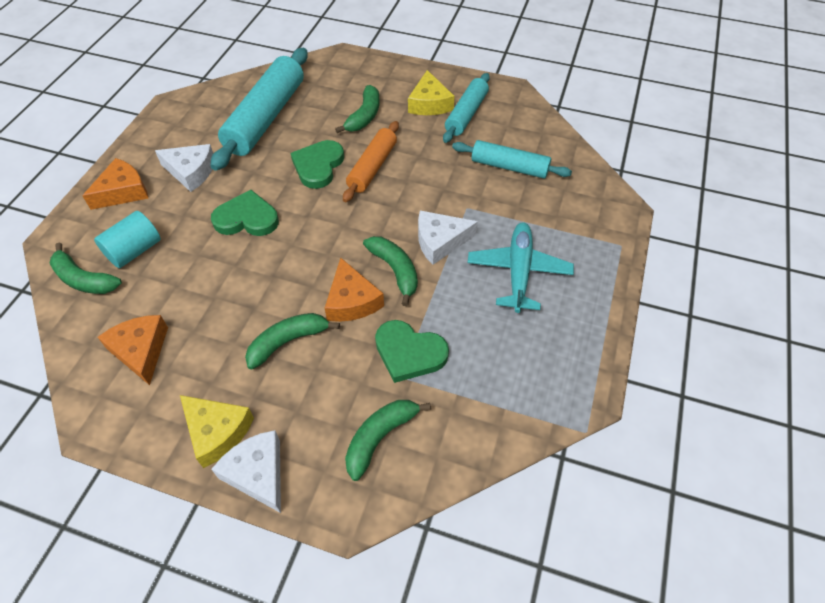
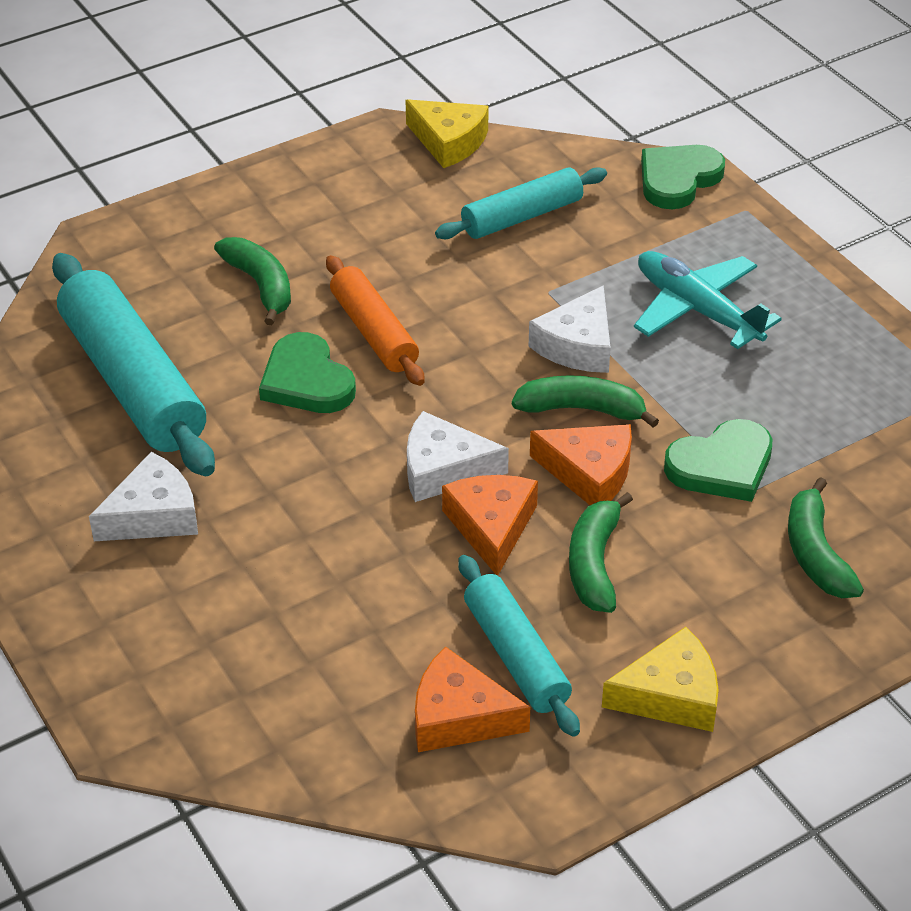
camera: 50 degrees left, 10 degrees down
green banana [50,243,122,294] -> none
orange cheese [82,158,148,210] -> orange cheese moved to [442,475,538,576]
turquoise cylinder [94,211,161,268] -> none
green heart [211,190,279,236] -> green heart moved to [641,145,725,209]
white cheese [211,430,281,513] -> white cheese moved to [407,411,509,502]
yellow cheese [408,70,455,115] -> yellow cheese moved to [406,99,488,168]
turquoise rolling pin [443,73,490,143] -> turquoise rolling pin moved to [458,555,580,737]

